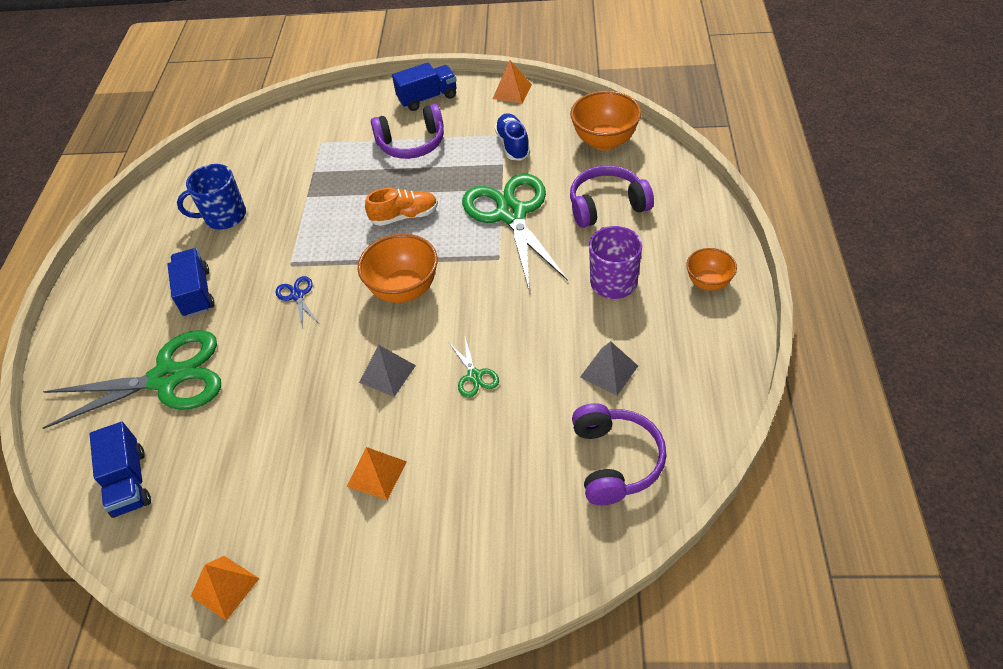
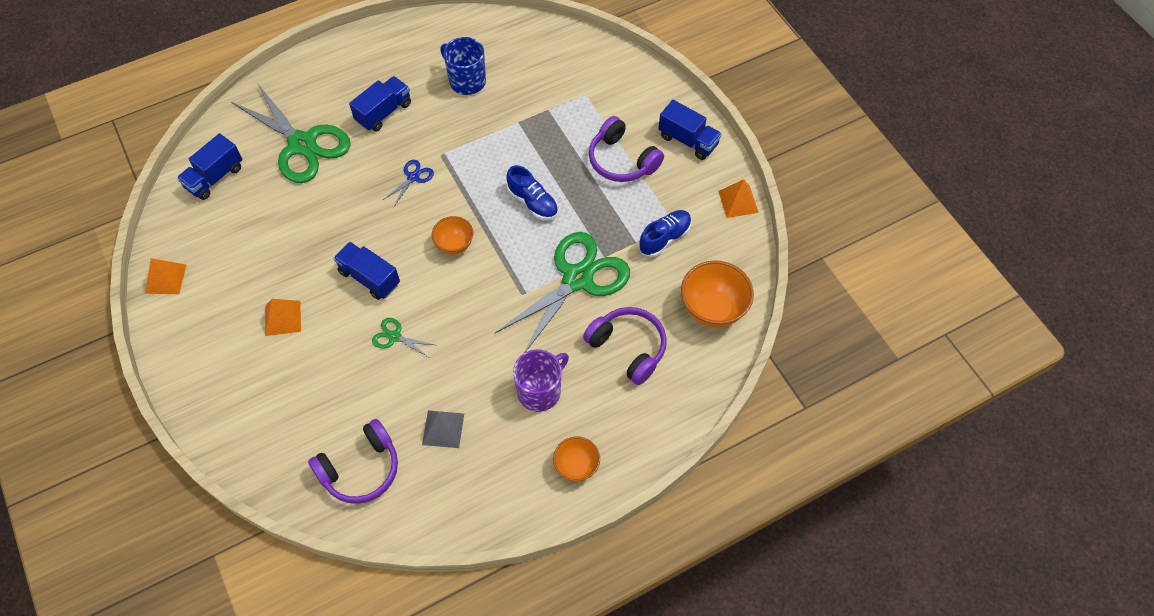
camera: 55 degrees right, 10 degrees up
orange bowl [357,234,438,303] -> orange bowl [432,216,474,255], size x0.60
grey pyramid [359,345,416,397] -> blue truck [333,242,400,300]
orange shoe [365,188,438,226] -> blue shoe [506,165,558,220]
green scissors [449,338,499,397] -> green scissors turned 75 degrees clockwise [372,318,435,357]

